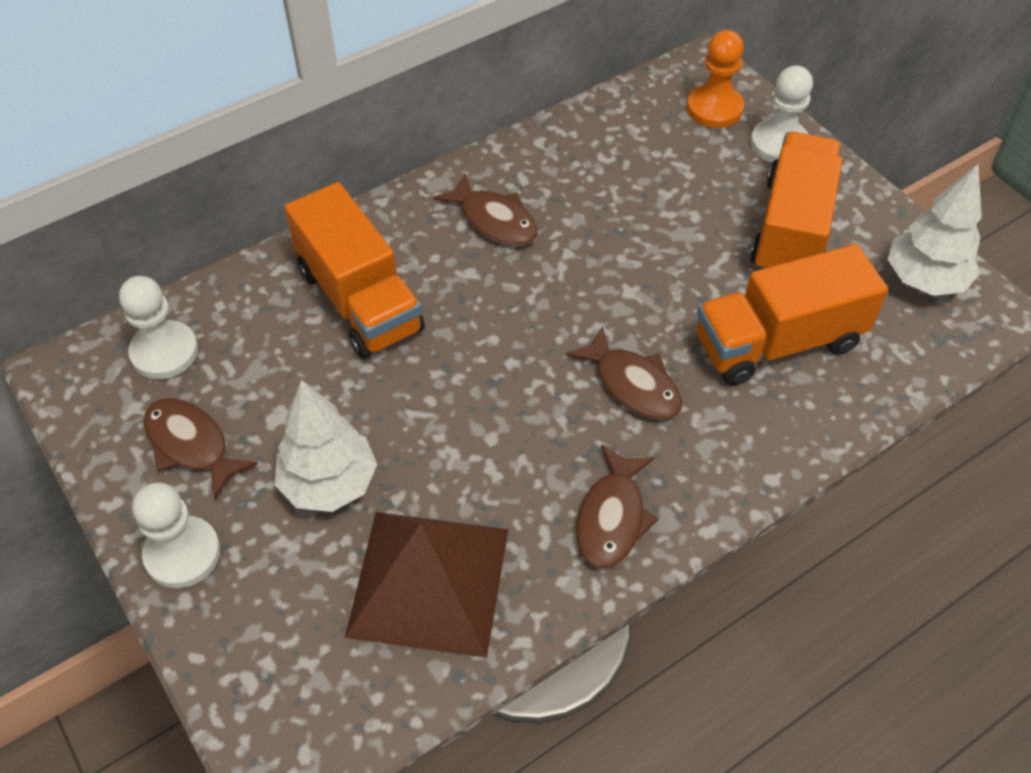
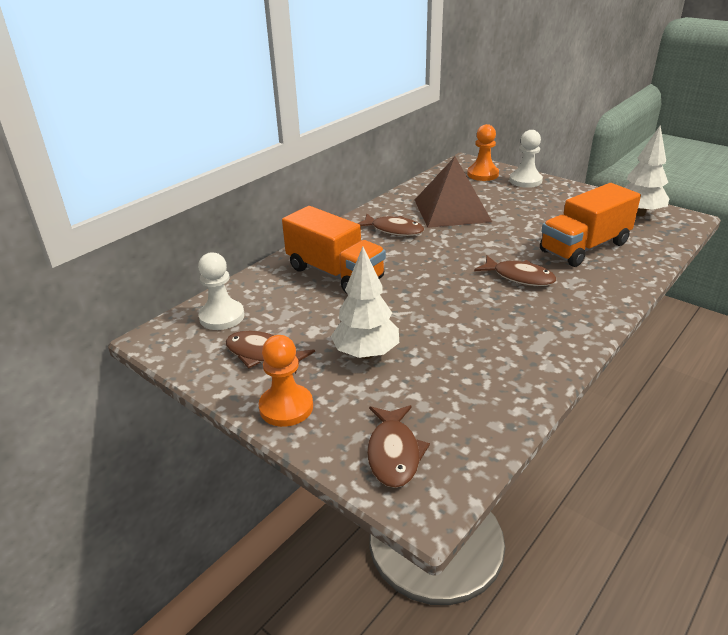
camera: 15 degrees left, 20 degrees down
white pawn [132,482,220,588] -> orange pawn [258,335,313,427]
brown pyramid [345,512,508,658] -> brown pyramid moved to [415,157,492,228]
brown fish [576,445,658,568] -> brown fish moved to [367,405,430,488]
orange truck [750,132,843,269] -> none

